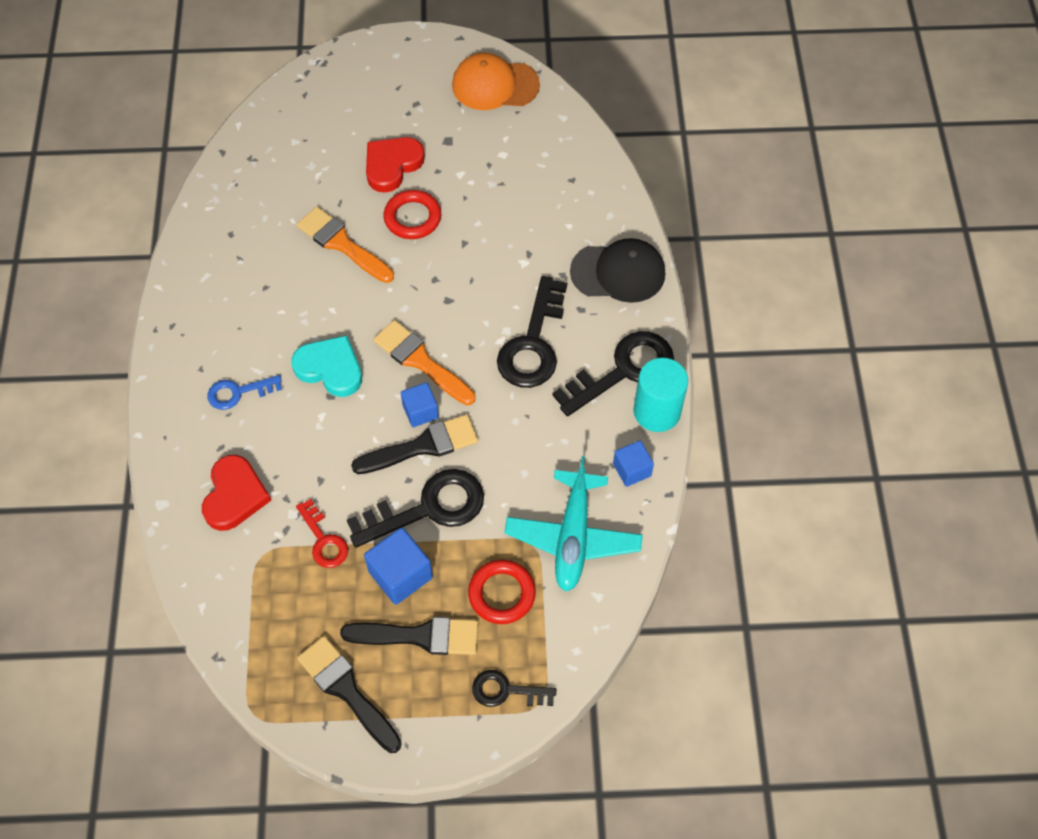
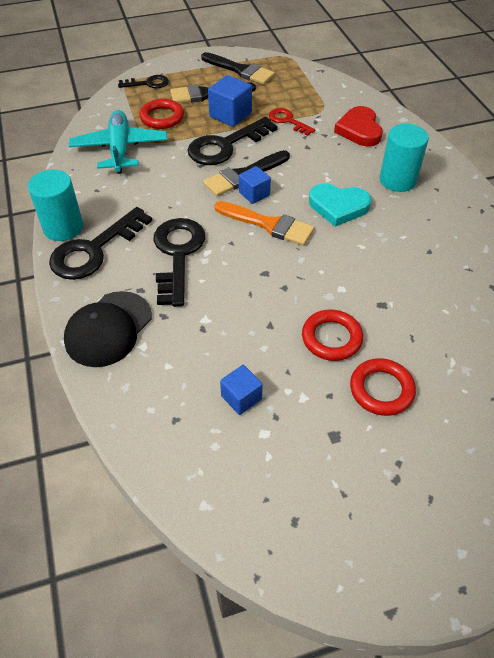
camera: 165 degrees right, 10 degrees down
blue key [207,375,282,410] -> turquoise cylinder [380,124,429,192]
orange brush [297,207,394,283] -> none
red heart [366,137,425,193] -> red ring [350,358,416,416]
orange cap [452,53,540,110] -> none
black cap [570,238,665,303] -> black cap turned 45 degrees counterclockwise [64,291,152,367]
blue cube [613,441,654,487] -> blue cube moved to [220,365,263,415]

